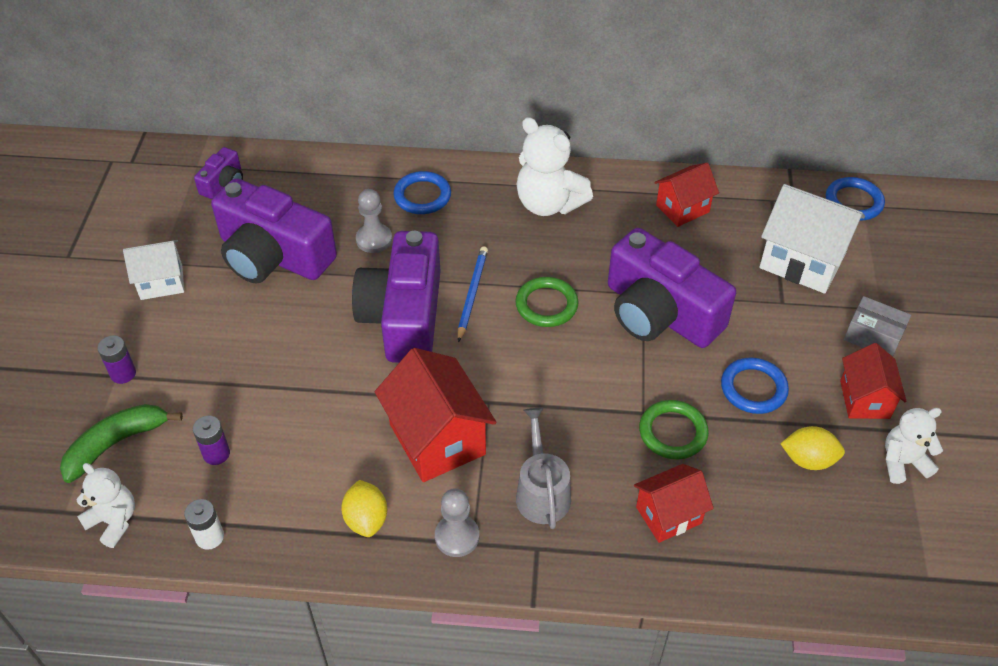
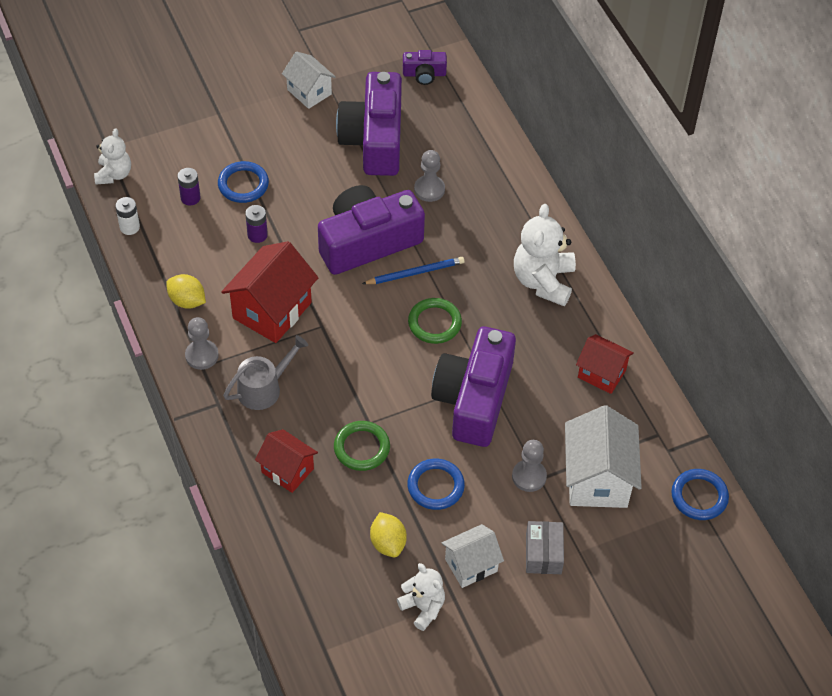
camera: 60 degrees right, 5 degrees up
green banana [60,404,183,483] -> none
purple battery [98,335,136,384] -> purple battery moved to [245,205,268,243]
yellow lemon [341,480,387,537] -> yellow lemon turned 75 degrees clockwise [166,274,206,309]
blue ring [393,171,451,214] -> blue ring moved to [218,161,269,203]
red house [840,343,907,419] -> white house [442,524,504,588]
none -> grey pawn [512,440,547,492]

